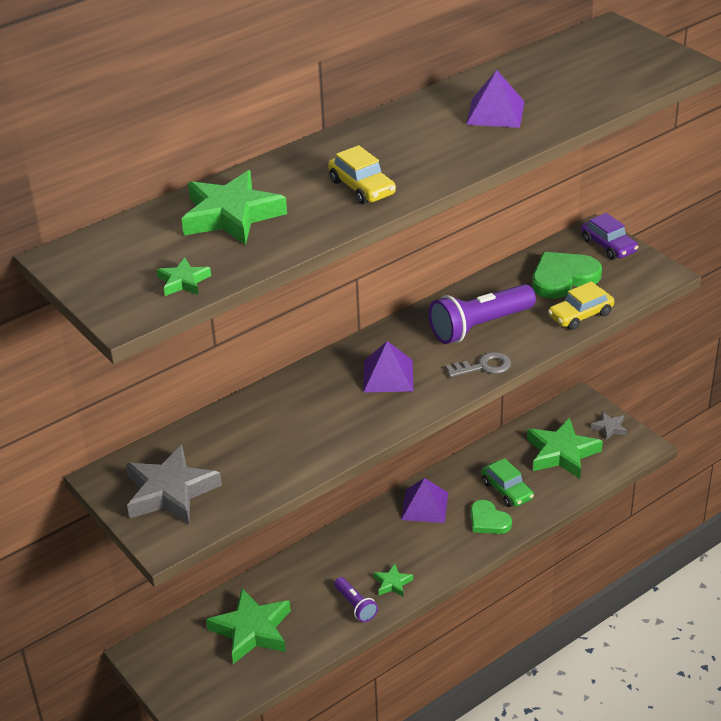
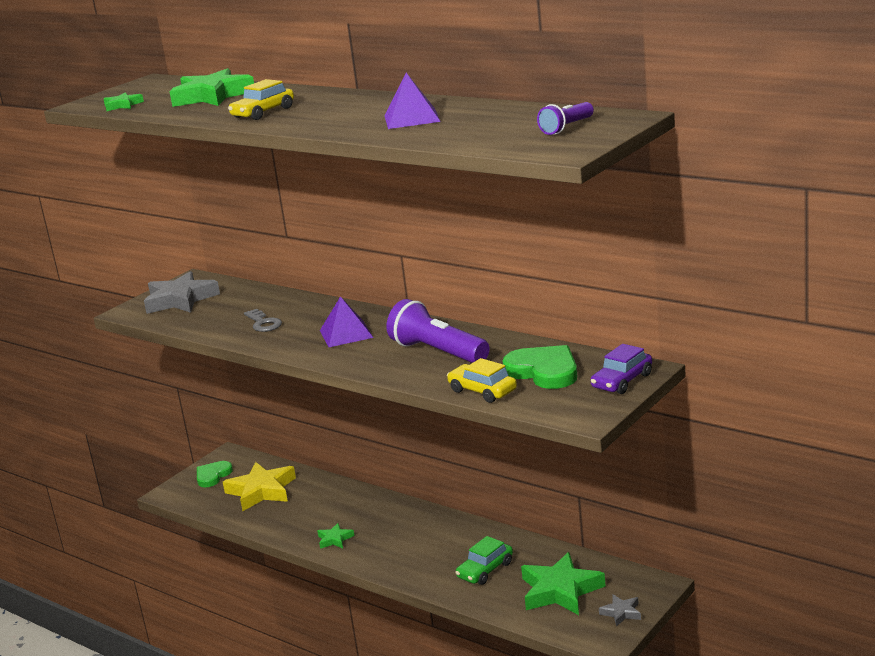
camera: 75 degrees right, 15 degrees down
green star [206,588,291,664] -> yellow star [223,462,296,511]
purple flashlight [334,577,378,622] -> purple flashlight moved to [537,102,594,135]
purple pyramid [401,478,448,523] -> none
grey key [446,352,511,377] -> grey key moved to [244,309,282,332]
green heart [471,500,512,534] -> green heart moved to [197,461,233,487]

